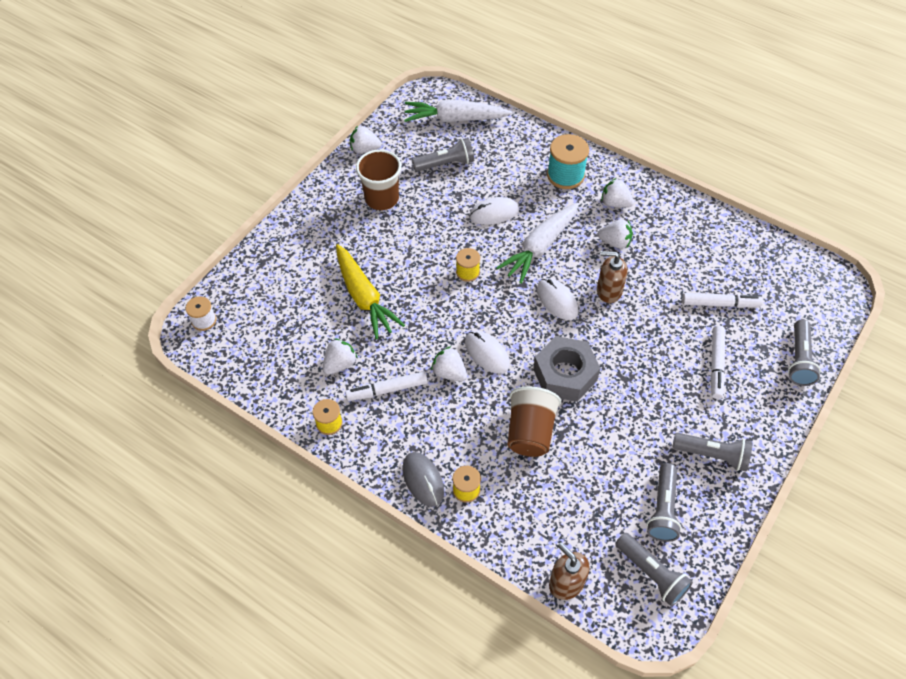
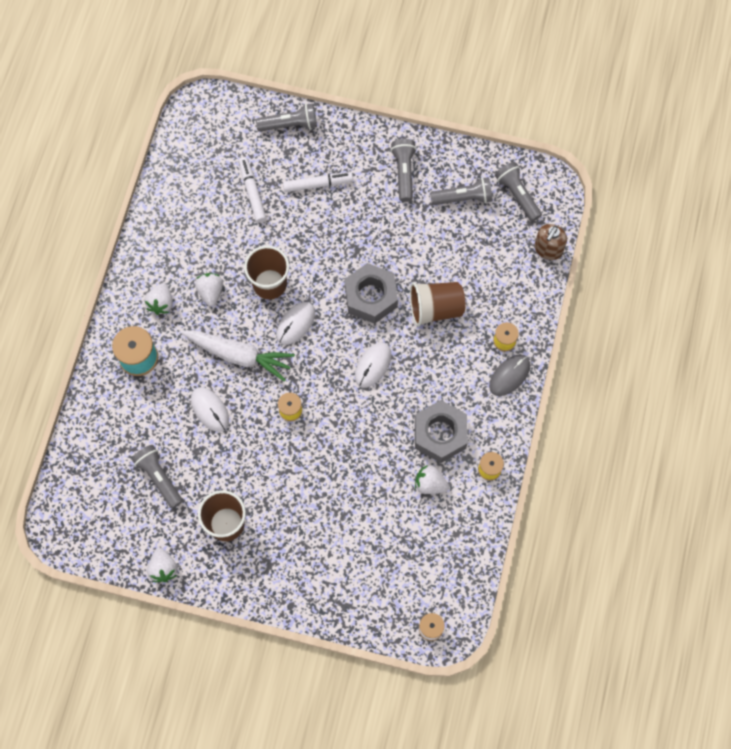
camera: 110 degrees left, 15 degrees up
yellow carrot [336,244,405,339] -> none
white marker [345,371,428,401] -> grey nut [415,400,468,463]
white carrot [404,100,512,122] -> none
white strawberry [431,346,467,381] -> none
brown soap dispenser [597,251,628,303] -> brown cup [244,246,289,299]
grey flashlight [615,533,693,606] -> grey flashlight turned 60 degrees counterclockwise [495,162,542,222]

